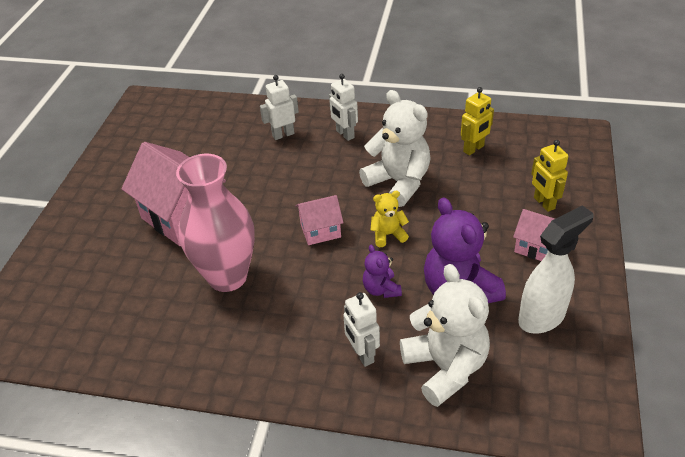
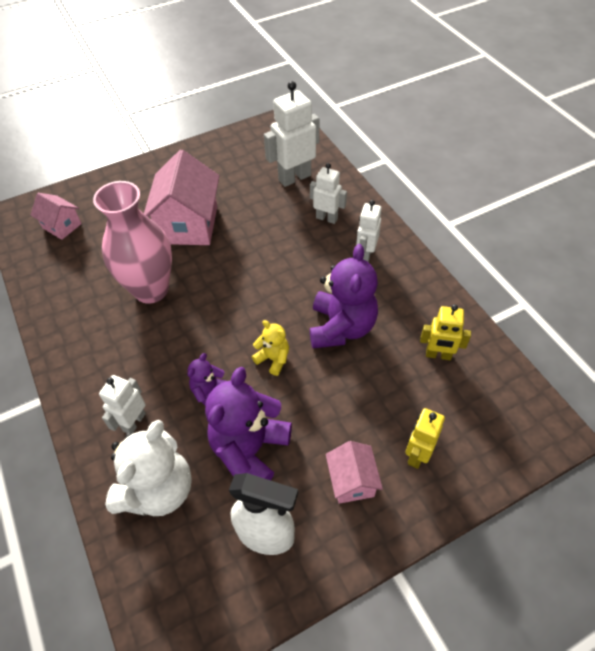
camera: 50 degrees right, 10 degrees up
pink house [295,195,344,245] -> pink house moved to [31,193,82,240]
white teddy bear [359,90,431,207] -> purple teddy bear [310,244,378,348]
none -> white robot [264,81,319,187]

